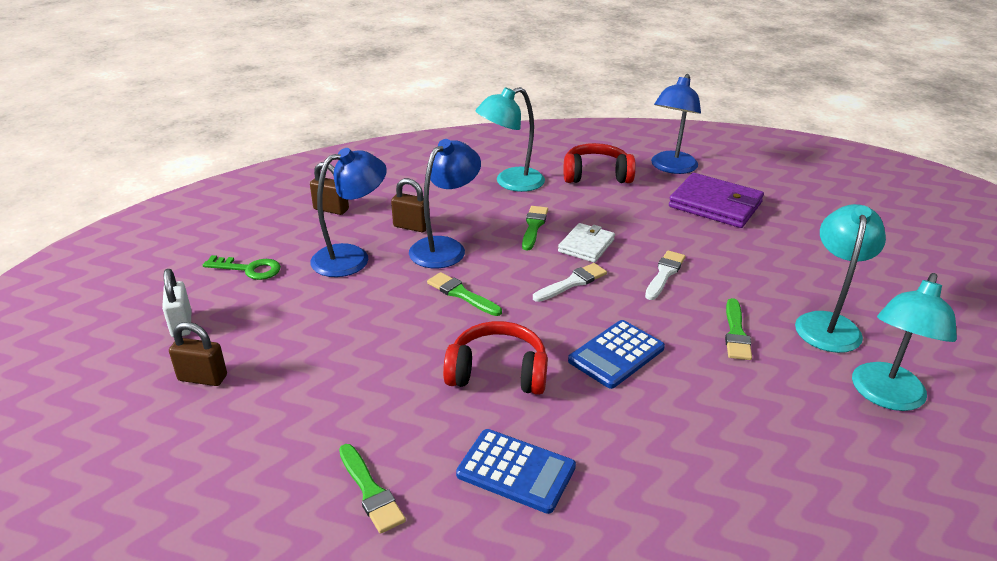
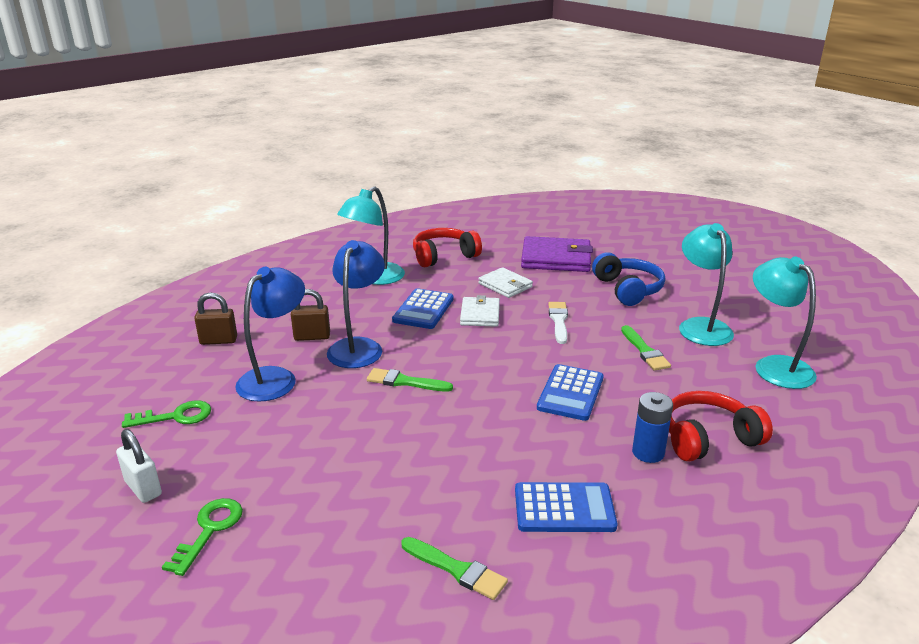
camera: 25 degrees left, 5 degrees down
brown padlock [169,322,227,386] -> green key [162,498,243,576]
red headphones [443,321,548,395] -> red headphones moved to [669,391,773,462]
green brush [522,206,548,251] -> blue calculator [392,288,454,329]
white brush [533,263,607,302] -> none
blue lamp [651,74,701,174] -> none
turquoise lamp [852,273,957,411] -> turquoise lamp turned 150 degrees clockwise [753,257,817,389]
none -> white wallet [478,267,533,298]
none -> blue headphones [592,252,665,306]
none -> blue battery [632,392,673,463]

